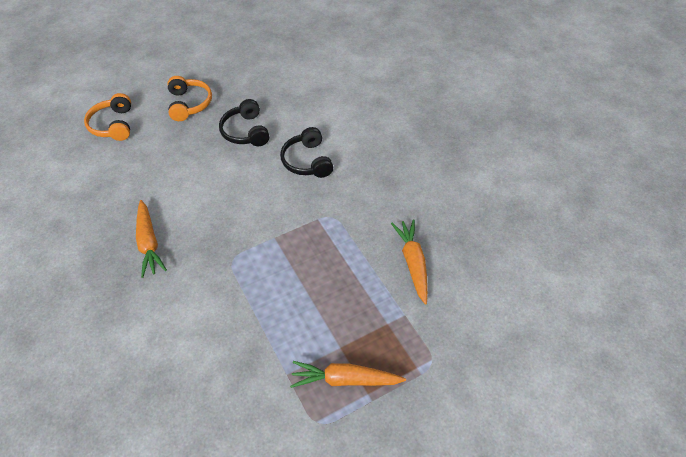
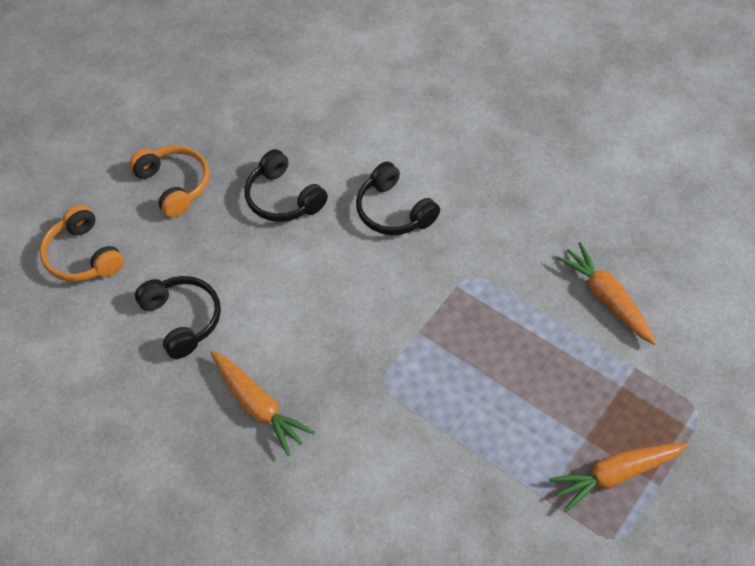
camera: 25 degrees left, 5 degrees up
none -> black headphones [135,276,221,359]

